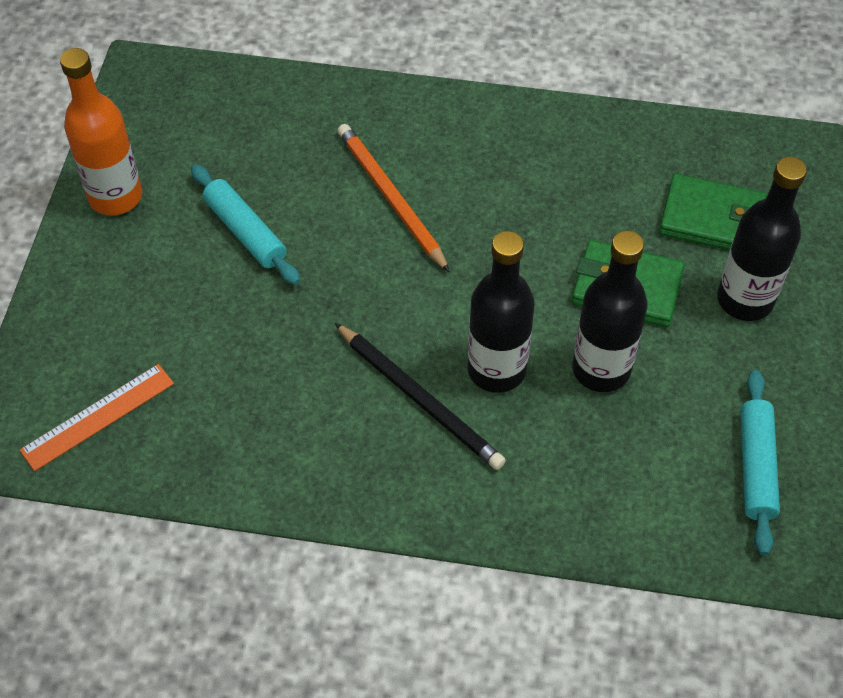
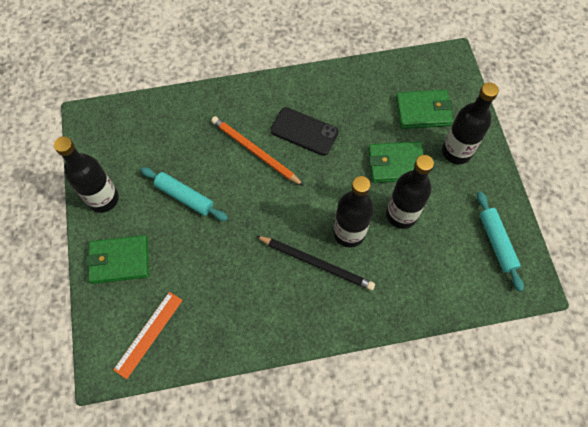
camera: 20 degrees left, 10 degrees up
orange bottle [60,48,142,215] -> black bottle [54,136,119,213]
none -> green wallet [86,235,149,284]
none -> black phone [270,107,339,156]

